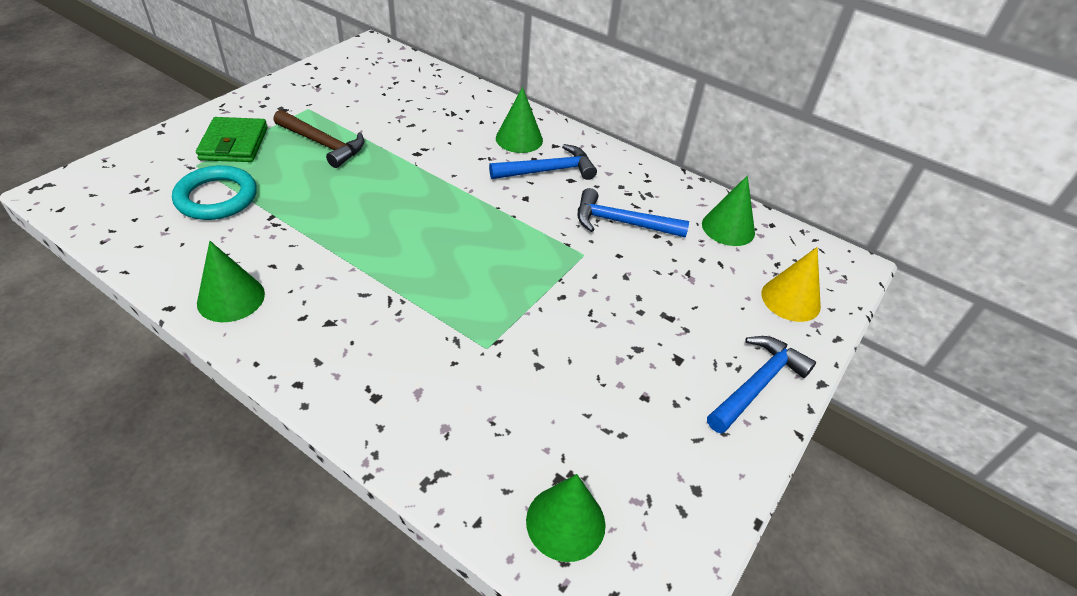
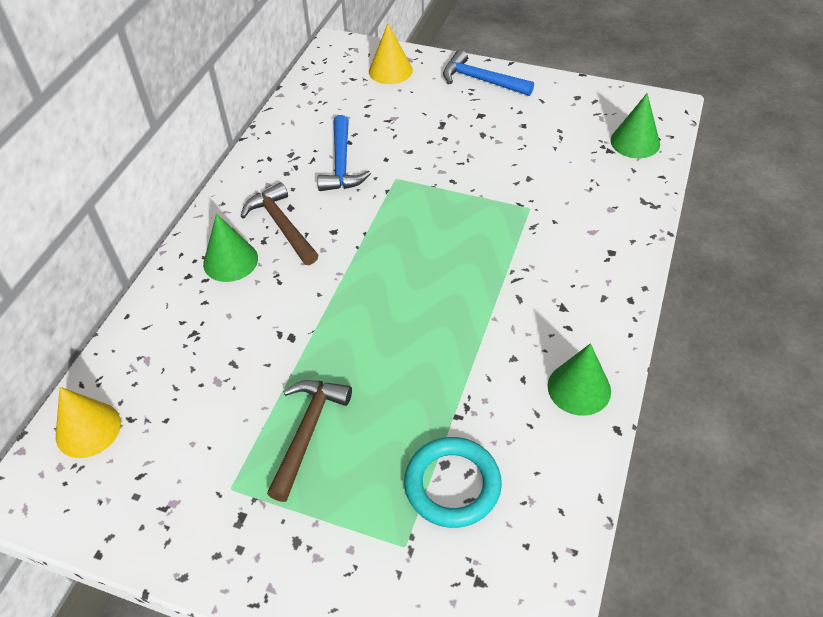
camera: 100 degrees left, 5 degrees up
green wallet [196,117,268,162] -> none
blue hammer [489,144,597,180] -> brown hammer [241,182,318,265]
green cone [702,175,755,246] -> none
none -> yellow cone [56,387,121,458]

